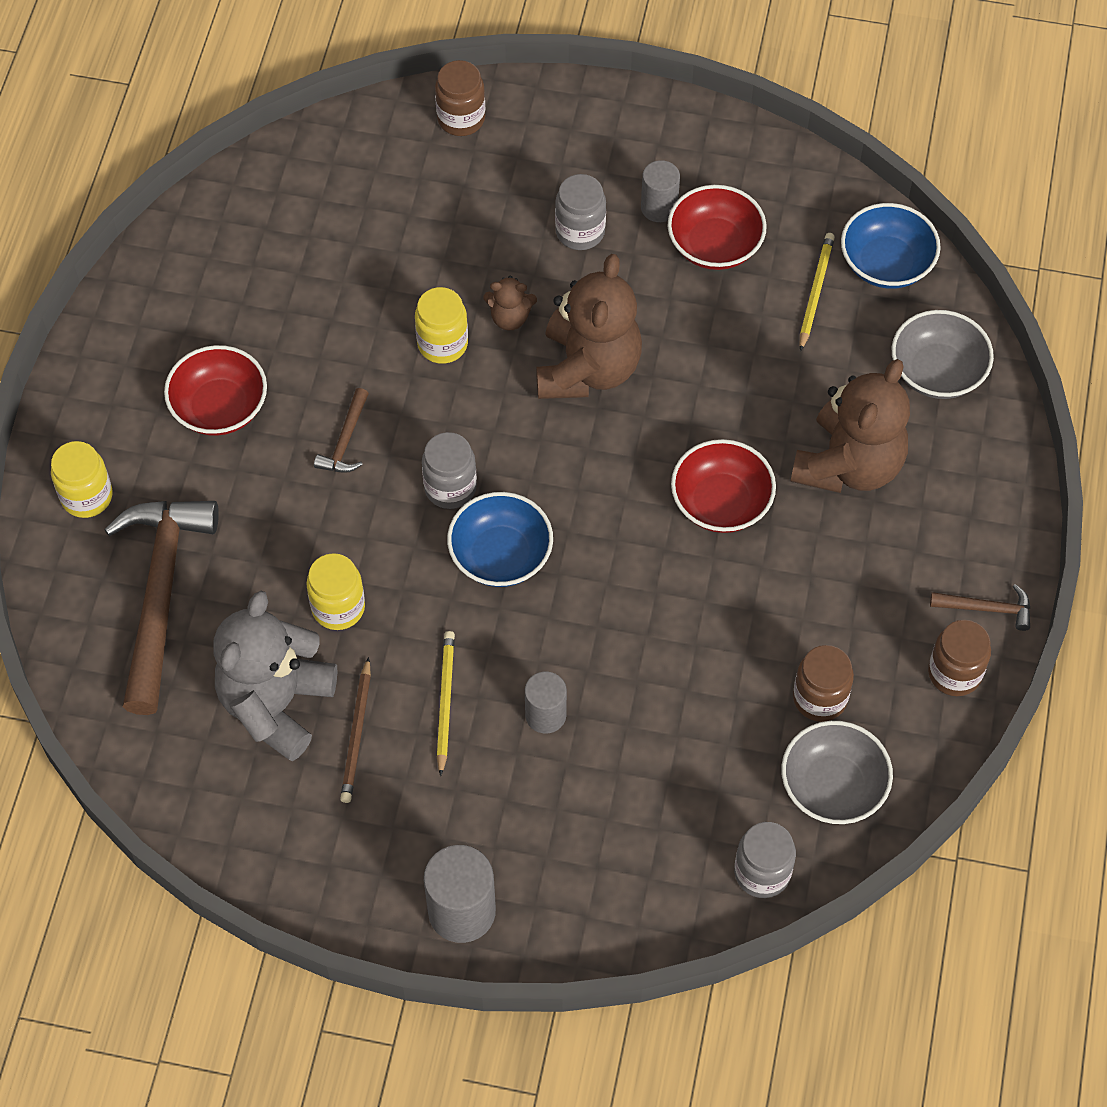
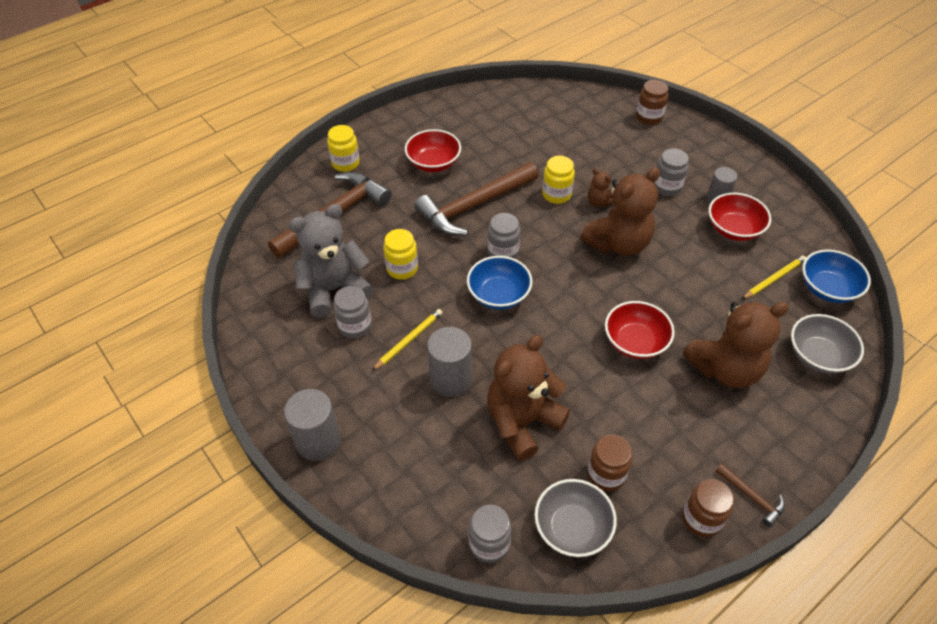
camera: 40 degrees right, 10 degrees down
brown hammer [314,388,369,473] -> brown hammer [415,162,539,236], size x2.32
brown pencil [340,657,371,803] -> grey jar [334,286,372,339]
grey cylinder [525,672,567,733] -> grey cylinder [427,327,472,397], size x1.57
none -> brown teddy bear [487,335,570,461]

